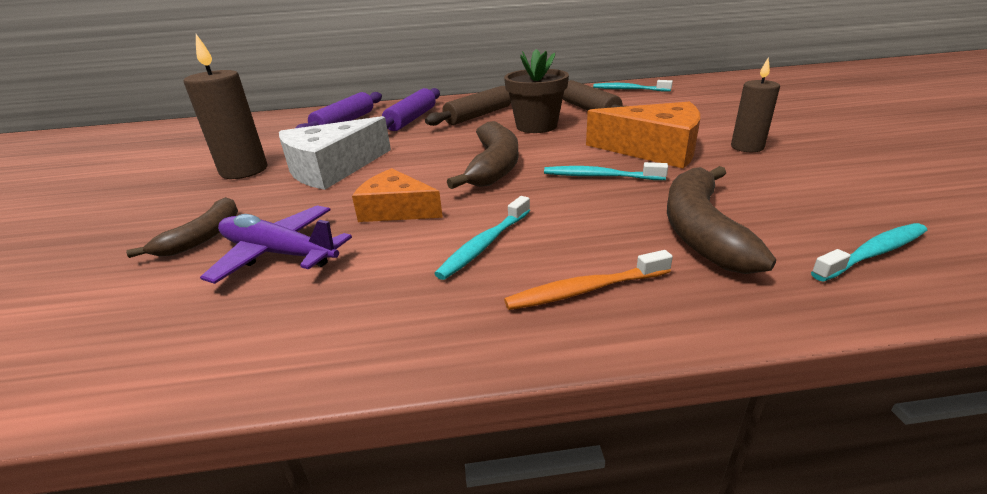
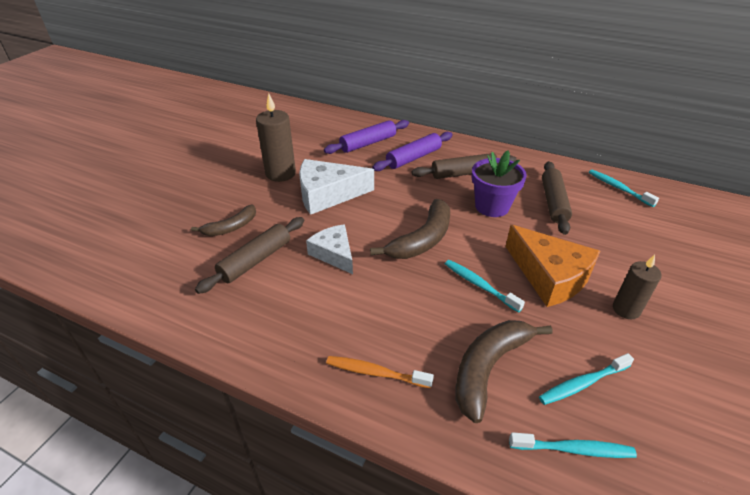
camera: 30 degrees right, 10 degrees up
purple plane [200,205,352,284] -> brown rolling pin [195,217,304,294]
orange cheese [352,168,443,222] -> white cheese [306,224,353,274]
turquoise toothbrush [434,196,530,280] -> turquoise toothbrush moved to [539,353,634,405]
brown flower pot [504,49,569,133] -> purple flower pot [472,151,527,217]

